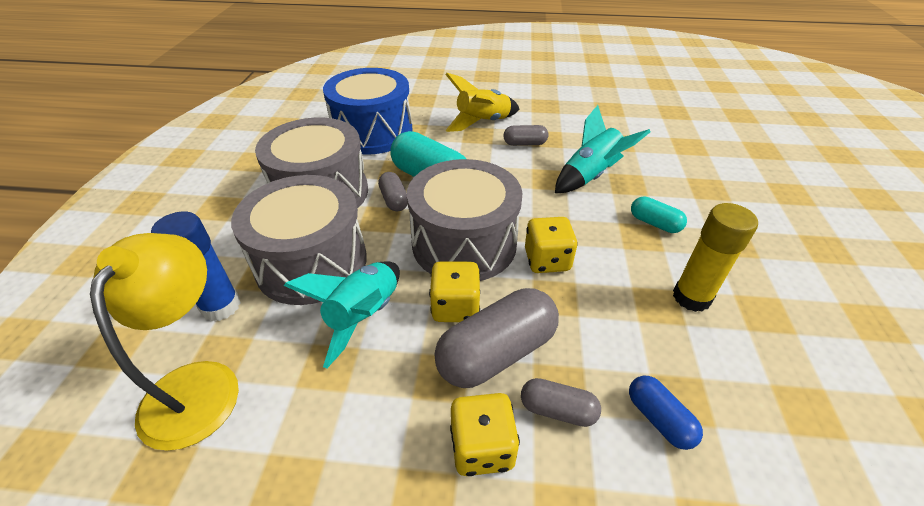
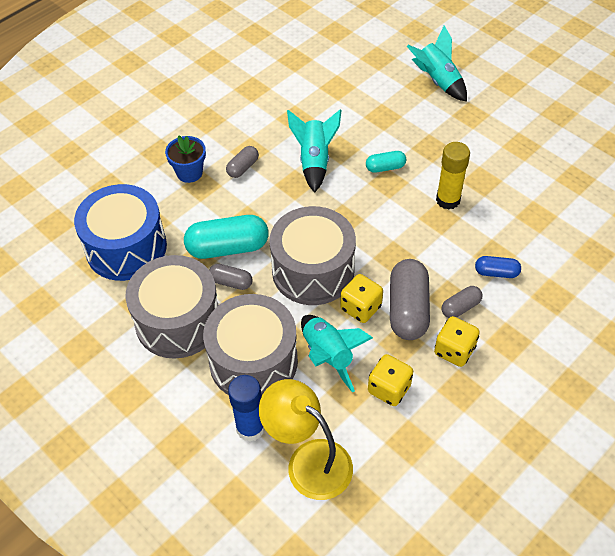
camera: 50 degrees left, 10 degrees up
yellow rocket [445,73,519,132] -> blue flower pot [165,135,206,183]
yellow dice [525,217,578,273] -> yellow dice moved to [368,354,413,406]
none -> turquoise rocket [407,25,467,102]

